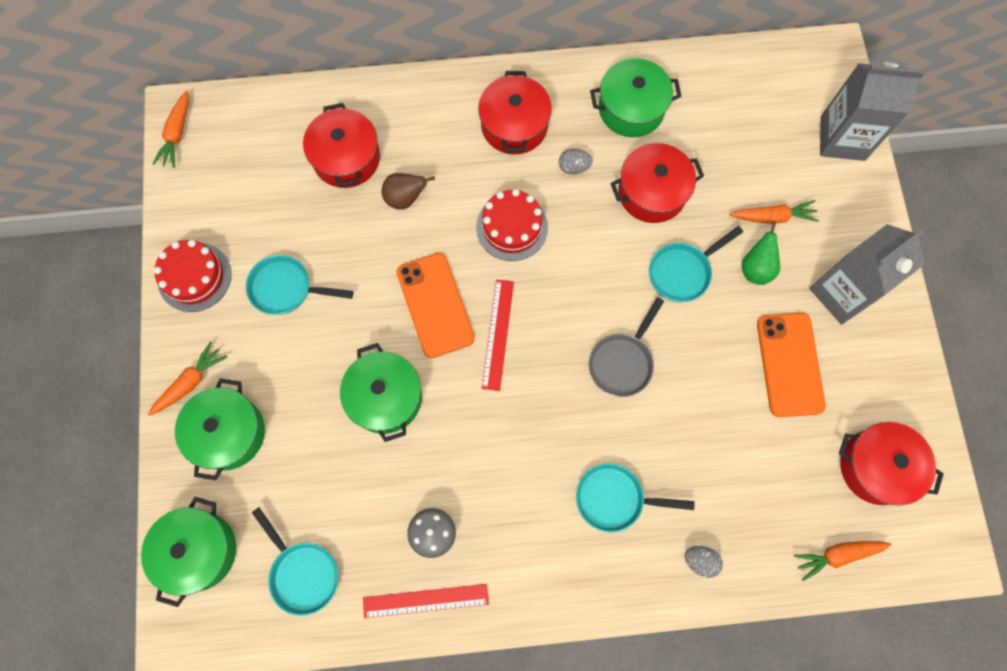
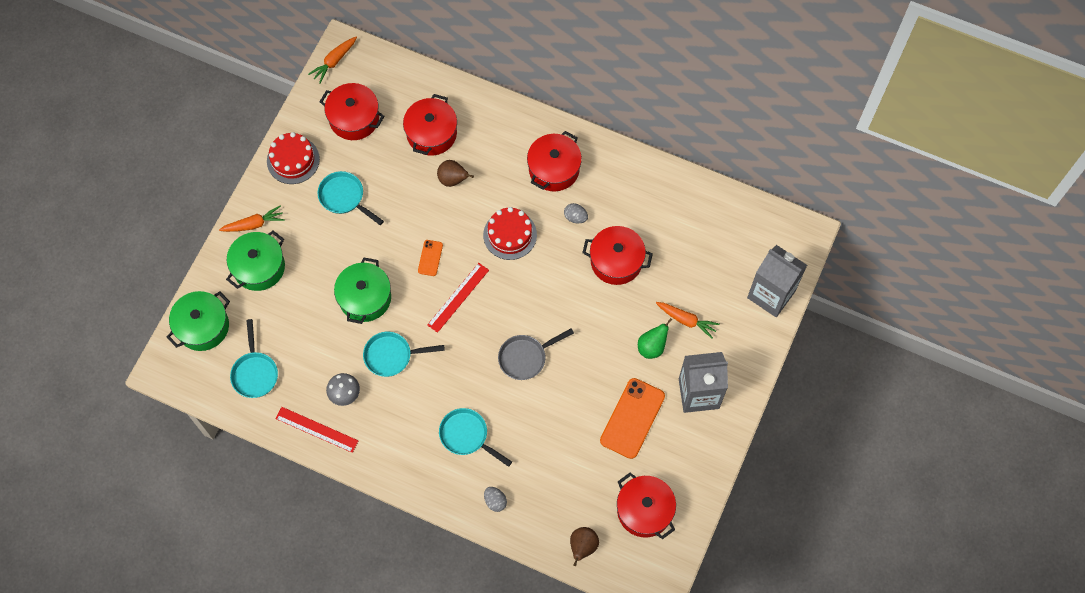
camera: 30 degrees right, 5 degrees down
orange phone [397,253,475,358] -> orange phone [418,240,443,276], size x0.49
green pot [590,58,682,137] -> none
turquoise pan [649,226,743,302] -> turquoise pan moved to [363,332,445,377]
orange carrot [794,541,891,581] -> brown pear [570,527,599,566]
none -> red pot [320,83,384,140]

